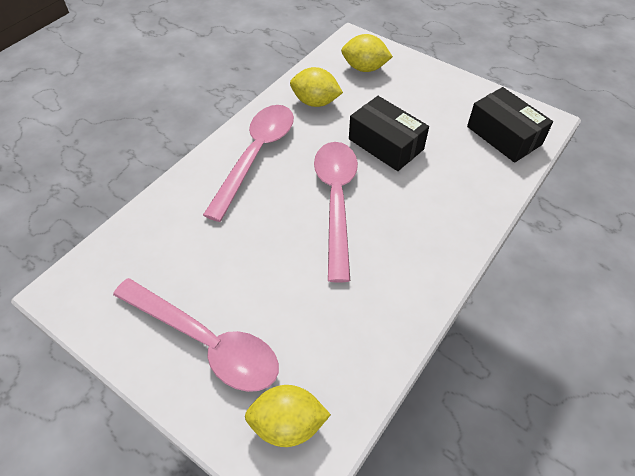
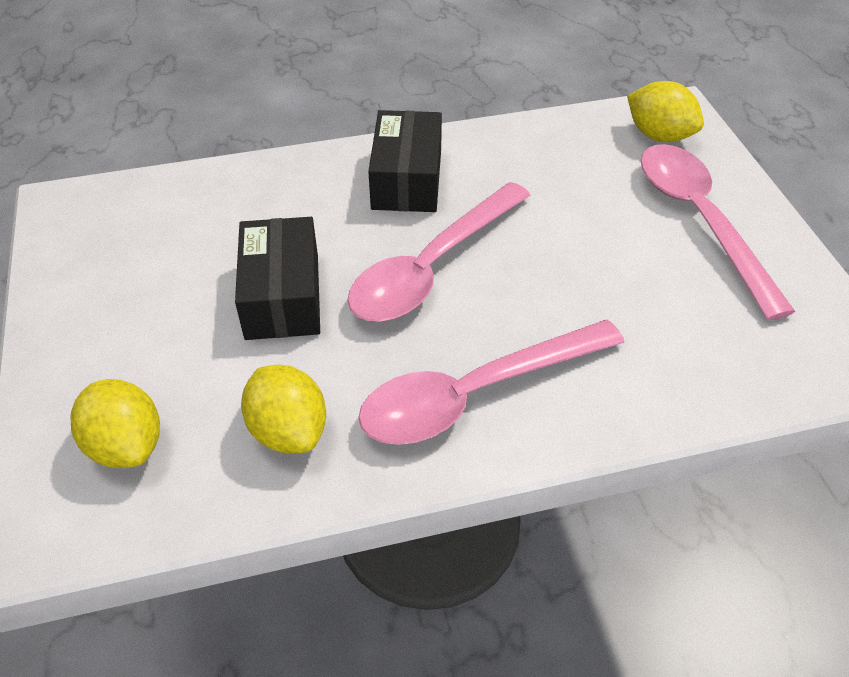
camera: 140 degrees left, 5 degrees down
black box [467,87,553,163] -> black box moved to [368,110,442,212]

